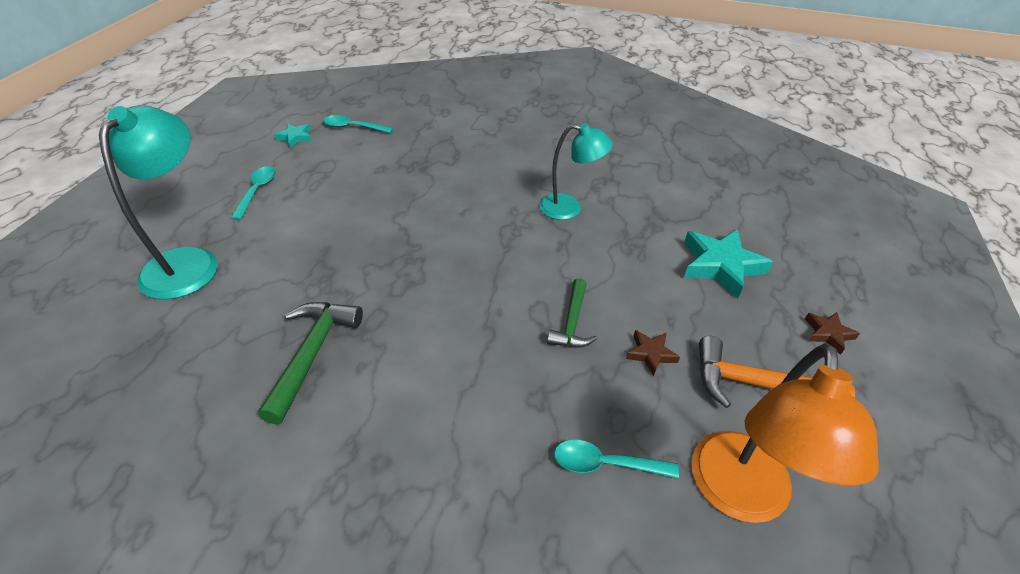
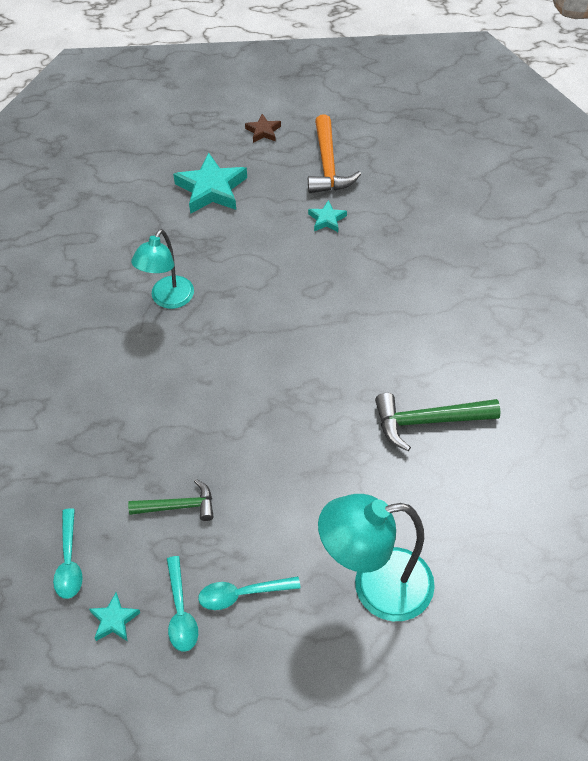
camera: 105 degrees left, 10 degrees up
turquoise lamp [539,123,613,220] -> turquoise lamp turned 150 degrees counterclockwise [131,229,194,309]
green hammer [547,278,597,348] -> green hammer moved to [128,479,214,521]
turquoise spoon [554,440,679,478] -> turquoise spoon moved to [167,556,198,652]
brown star [626,330,680,377] -> turquoise star [308,200,347,232]
orange lamp [691,343,879,523] -> none

